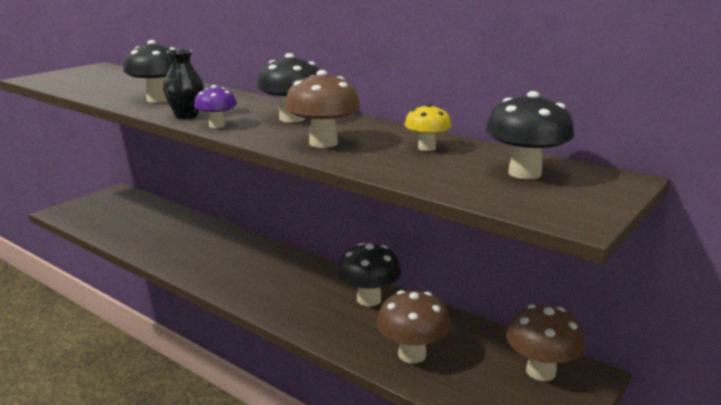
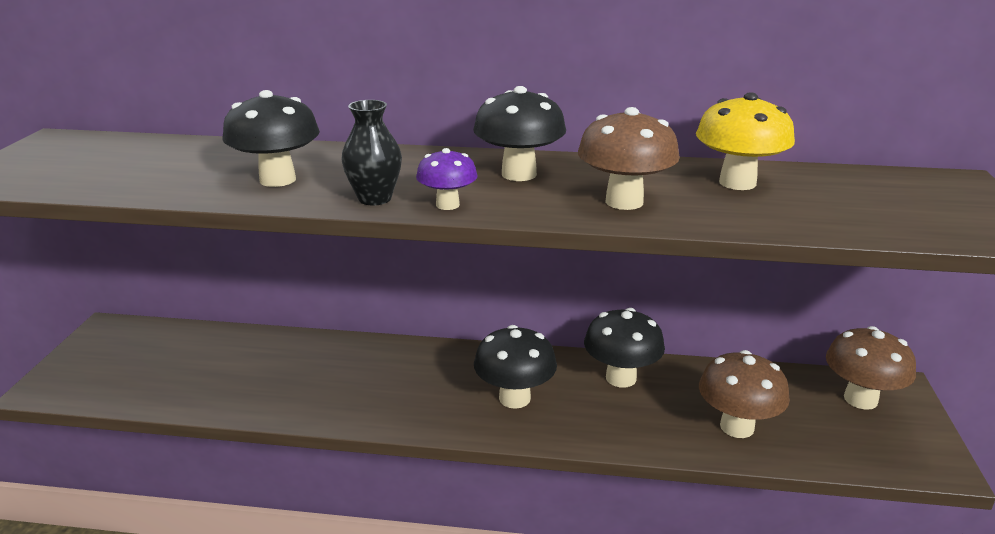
camera: 30 degrees left, 5 degrees up
yellow mushroom [404,103,452,151] -> yellow mushroom [696,92,795,190], size x1.64
black mushroom [486,91,574,179] -> black mushroom moved to [474,325,557,409]

